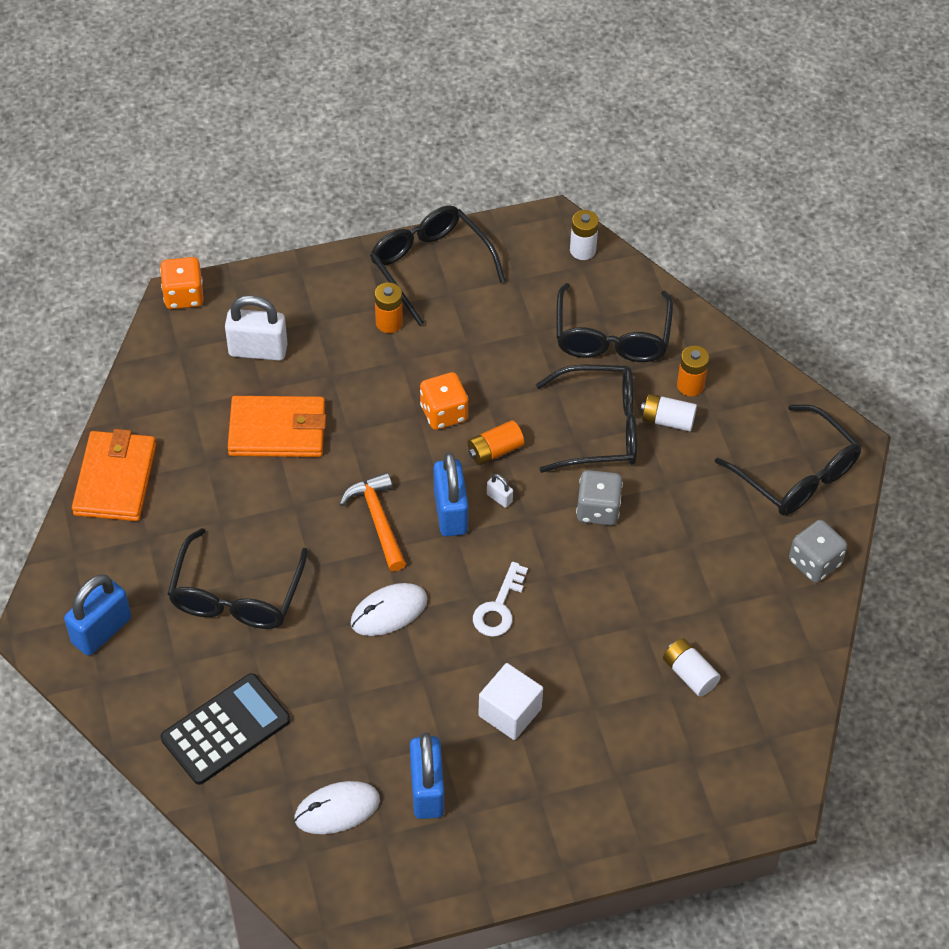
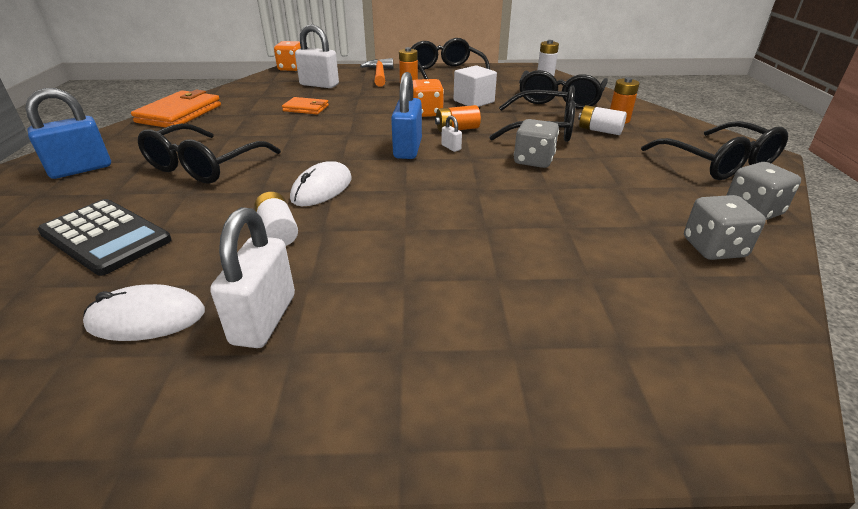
camera: 15 degrees right, 20 degrees down
black calculator [160,673,291,785] -> black calculator turned 60 degrees clockwise [38,199,172,276]
orange wallet [228,396,326,457] -> orange wallet [282,97,329,114], size x0.57
orange hammer [339,473,406,571] -> orange hammer moved to [360,58,393,87]
white mouse [351,583,427,636] -> white mouse turned 45 degrees counterclockwise [290,161,351,206]
blue padlock [410,732,444,819] -> white padlock [210,207,295,348]
white key [473,562,528,637] -> none
white cube [478,663,543,740] -> white cube moved to [454,65,497,107]
white battery [663,638,721,697] -> white battery moved to [254,192,298,246]
none -> grey dice [684,195,766,260]

